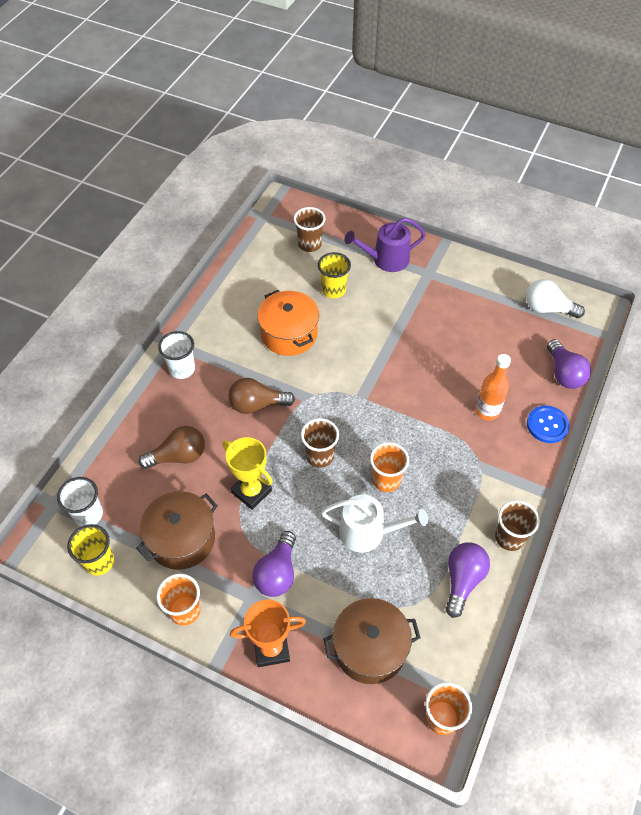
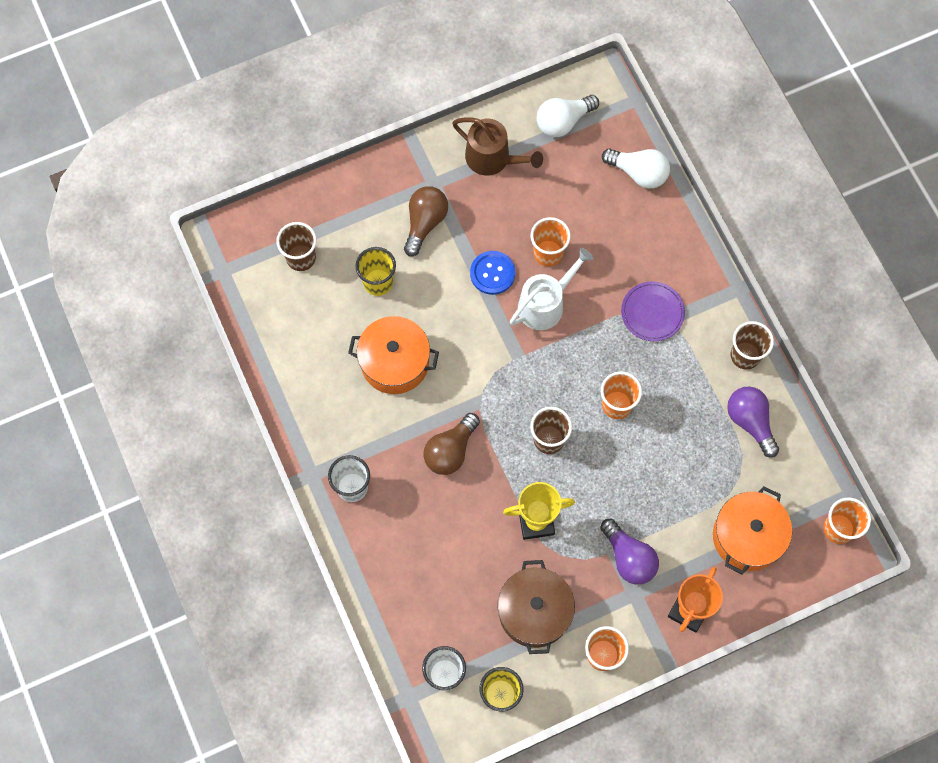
camera: 50 degrees left, 15 degrees up
brown light bulb [138,426,205,469] -> brown light bulb moved to [404,186,448,256]
white watering can [321,495,428,552] -> white watering can moved to [510,248,594,330]
brown pot [323,598,421,684] -> orange pot [713,486,792,575]
purple watering can [344,218,426,272] -> none
orange bottle [475,354,511,421] -> none
blue button [527,406,570,443] -> blue button moved to [470,251,515,295]
purple light bulb [547,339,591,389] -> white light bulb [602,149,670,189]
none -> brown watering can [452,117,543,176]
none -> orange cup [530,217,571,267]
none -> purple plate [621,281,685,341]

